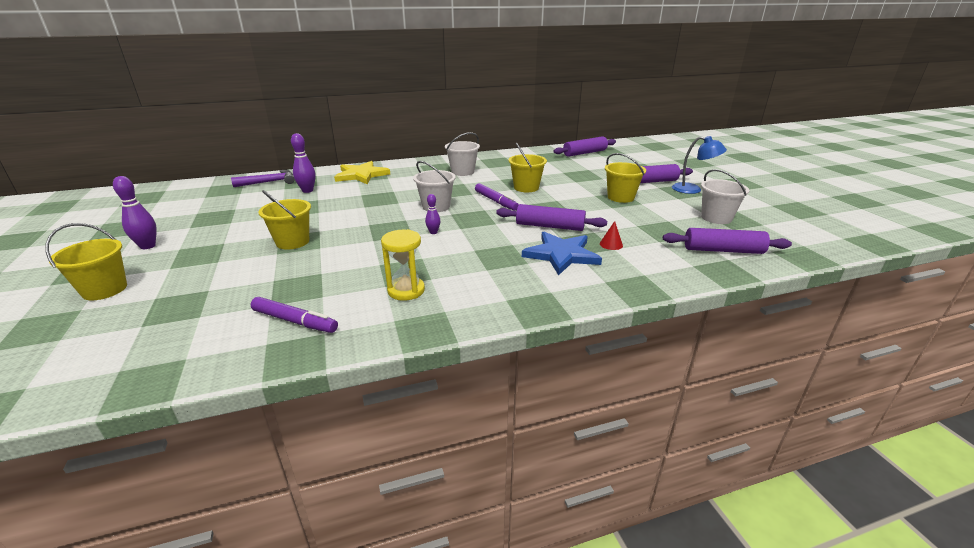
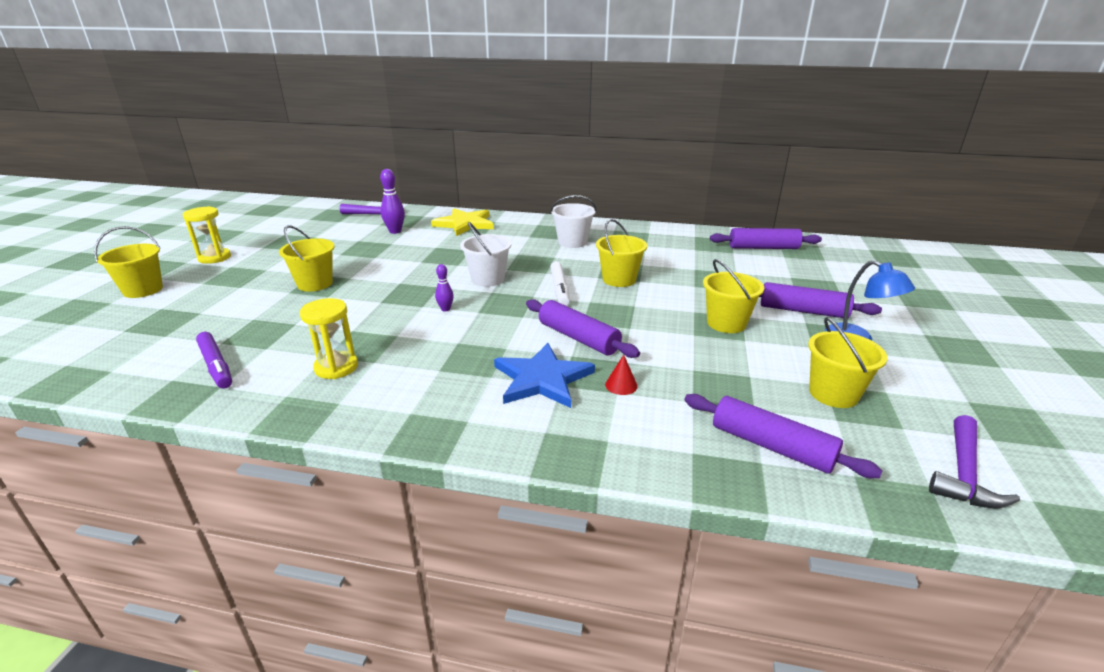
camera: 30 degrees right, 0 degrees up
purple bowling pin [113,176,157,249] -> yellow hourglass [183,206,231,264]
purple marker [475,183,519,211] -> white marker [550,261,570,306]
white bucket [701,169,749,224] -> yellow bucket [808,317,887,408]
none -> purple hammer [929,415,1020,509]

